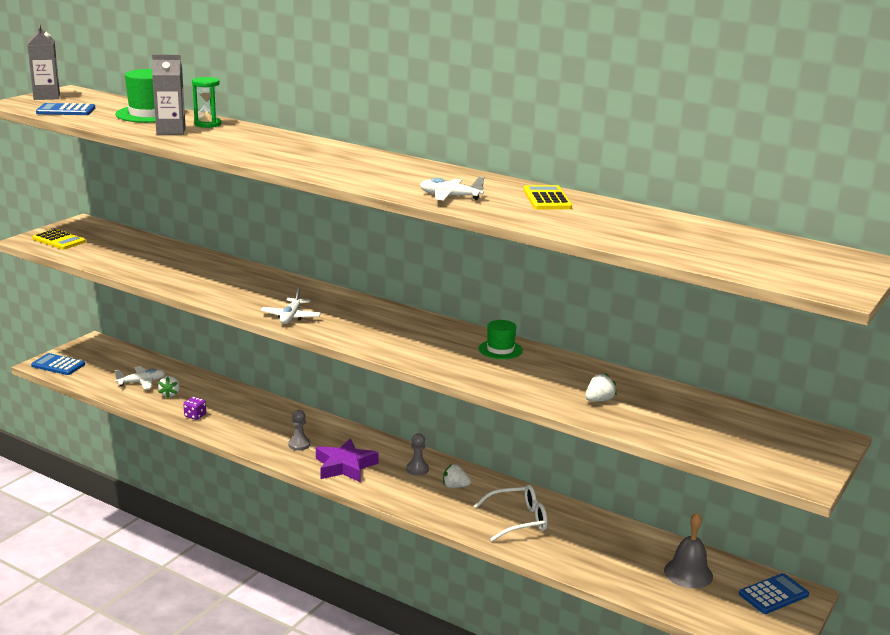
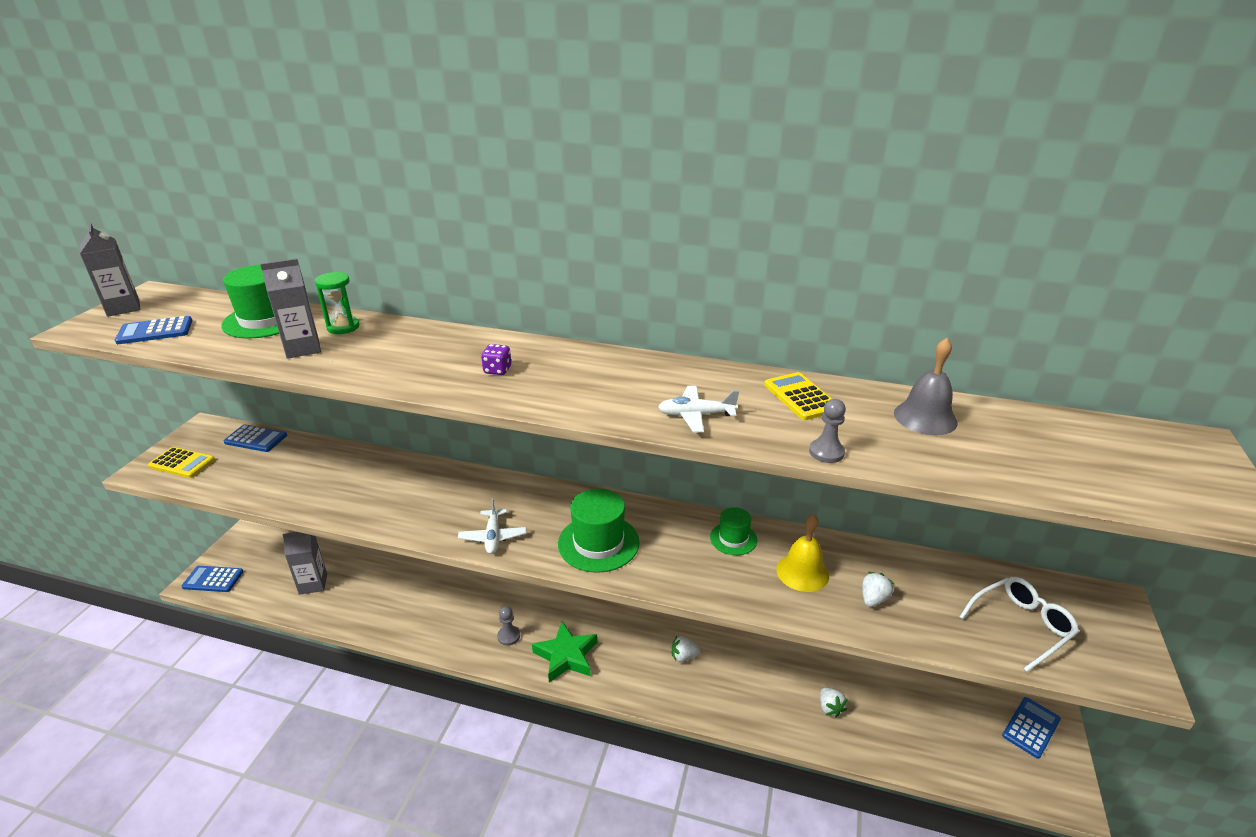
camera: 15 degrees left, 10 degrees up
white plane [114,366,165,389] -> grey carton [283,532,327,595]
white strawberry [158,376,180,398] -> white strawberry moved to [820,688,848,718]
purple dice [183,397,206,420] -> purple dice moved to [481,344,511,375]
purple star [316,438,379,482] -> green star [532,622,597,683]
grey pawn [406,433,429,476] -> grey pawn moved to [809,399,846,463]
white glasses [474,484,548,542] -> white glasses moved to [959,577,1080,672]
grey bell [664,513,713,588] -> grey bell moved to [894,338,958,435]
none -> blue calculator [224,424,287,452]
none -> green hat [558,489,639,573]
none -> yellow bell [776,514,829,592]

